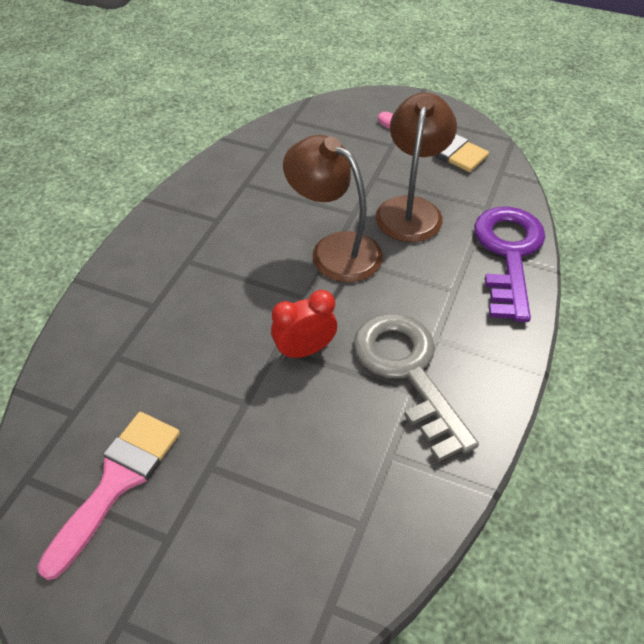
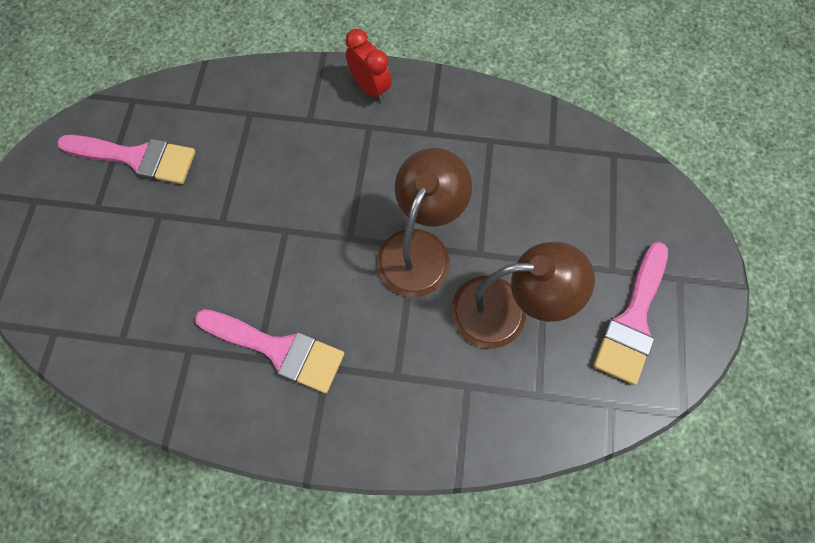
camera: 75 degrees right, 20 degrees up
red clock [271,290,337,359] -> red clock moved to [345,29,392,102]
grey key [354,313,479,462] -> pink brush [195,309,344,393]
purple key [474,206,545,322] -> none

